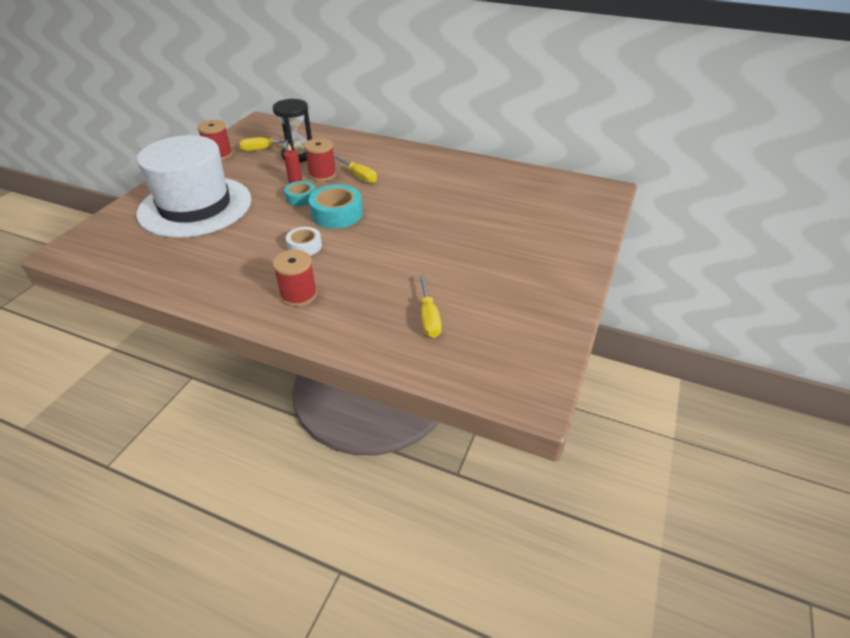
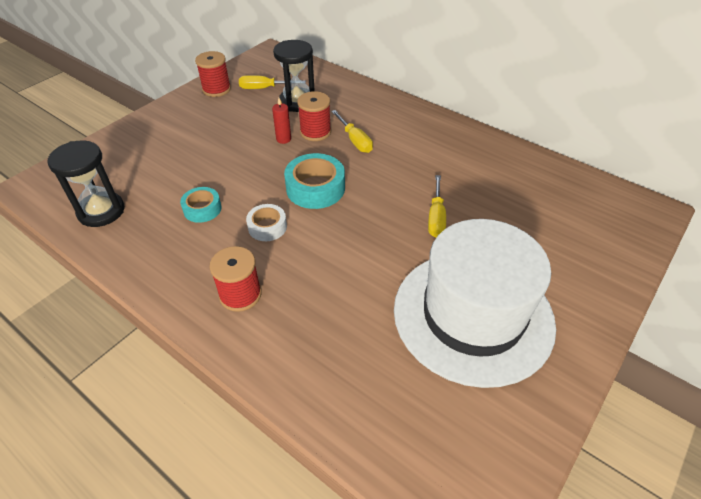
camera: 15 degrees right, 5 degrees up
white hat [136,135,251,238] -> white hat moved to [394,219,556,388]
turquoise tape [284,181,316,206] -> turquoise tape moved to [180,187,222,223]
yellow screwdriver [419,275,442,338] -> yellow screwdriver moved to [428,175,446,237]
none -> black hourglass [47,140,124,227]

